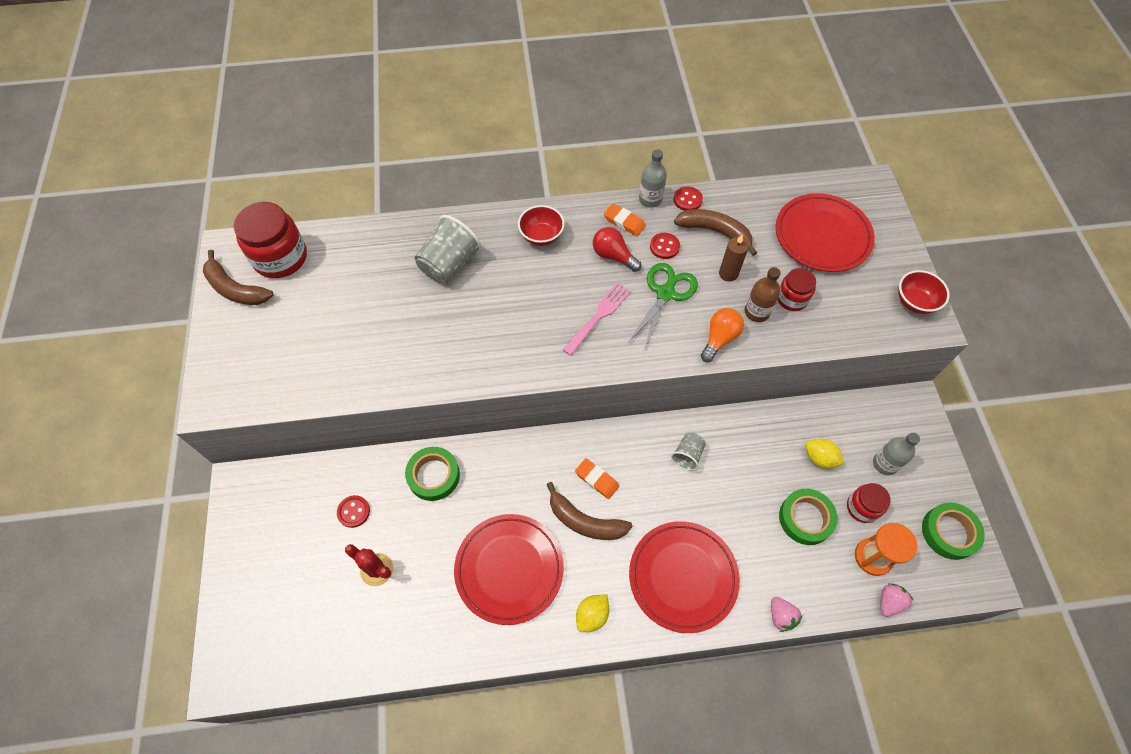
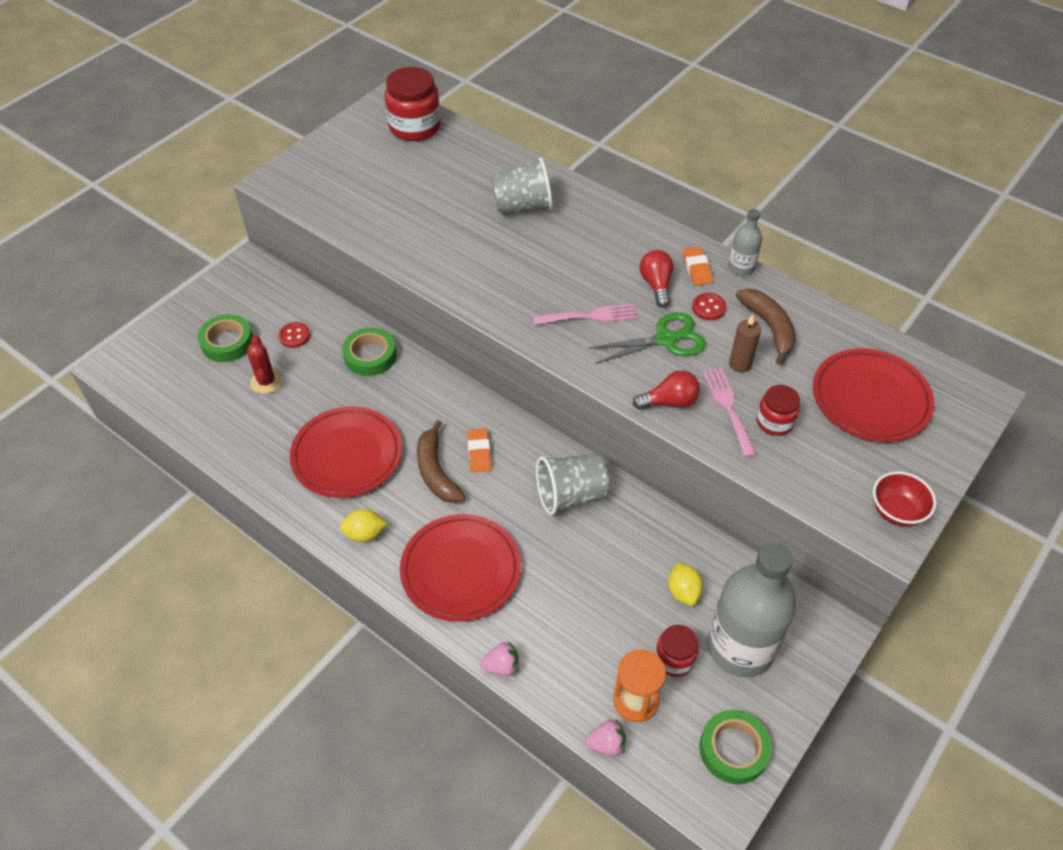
camera: 45 degrees right, 10 degrees down
brown banana [203,250,273,305] -> none
red bowl [518,205,565,246] -> none
grey cup [671,433,706,471] -> grey cup [536,453,609,515], size x1.79
red button [674,186,703,211] -> none
orange light bulb [701,308,744,362] -> red light bulb [633,370,700,409]
brown bottle [744,267,781,322] -> pink fork [703,368,757,457]
pink strawberry [771,597,802,632] -> pink strawberry turned 120 degrees counterclockwise [480,641,519,676]
green tape [779,489,838,545] -> green tape moved to [198,314,253,362]
grey bottle [873,433,920,475] -> grey bottle [708,543,797,678], size x2.14

